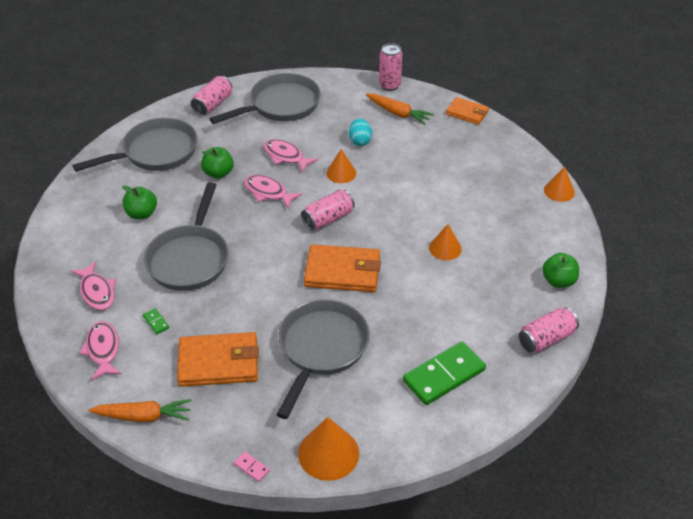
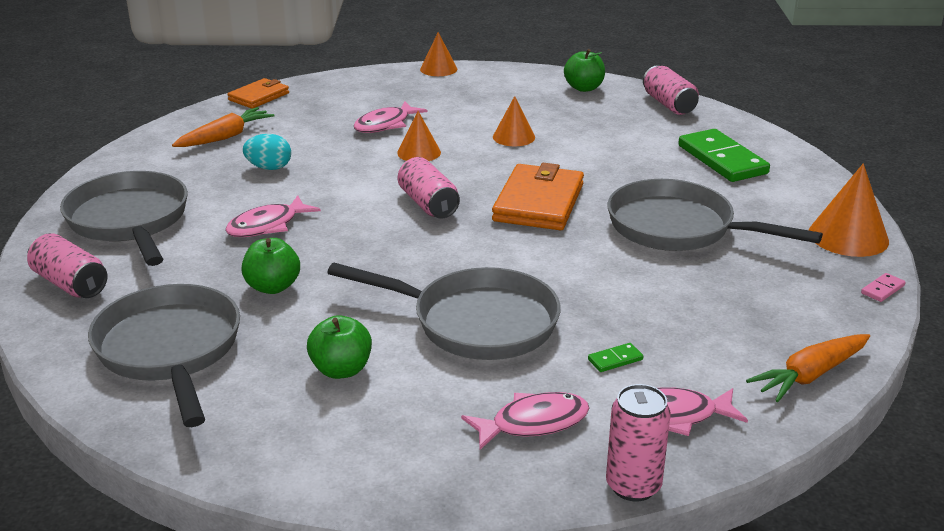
camera: 80 degrees left, 15 degrees down
orange carrot [88,399,192,422] -> orange carrot turned 135 degrees counterclockwise [746,334,870,402]
orange wallet [177,332,259,387] -> none
pink fish [244,175,302,208] -> pink fish moved to [354,101,428,133]
orange cone [326,149,356,183] -> orange cone moved to [397,111,441,161]
pink can [379,43,402,91] -> pink can moved to [606,384,671,501]

